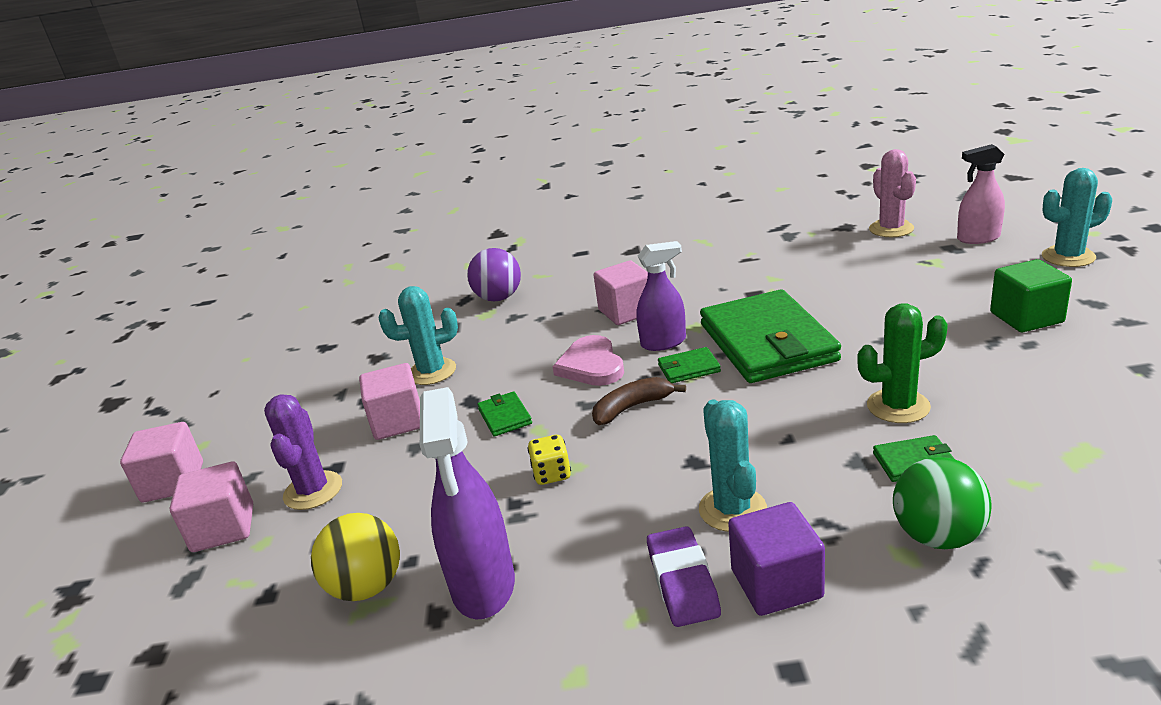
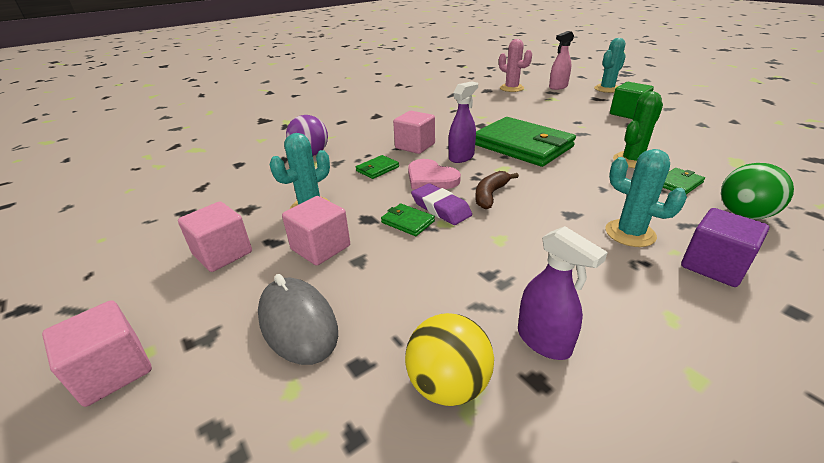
camera: 35 degrees left, 5 degrees up
pink cube [170,462,253,552] -> pink cube moved to [178,202,252,272]
purple cactus [264,395,342,510] -> grey mouse [258,274,338,365]
purple spray bottle [420,387,515,619] -> purple spray bottle [518,226,608,360], size x0.66
yellow dice [528,435,571,485] -> none
purple eraser [647,526,721,627] -> purple eraser moved to [411,183,472,225]
green wallet [658,347,721,383] -> green wallet moved to [356,155,399,179]

